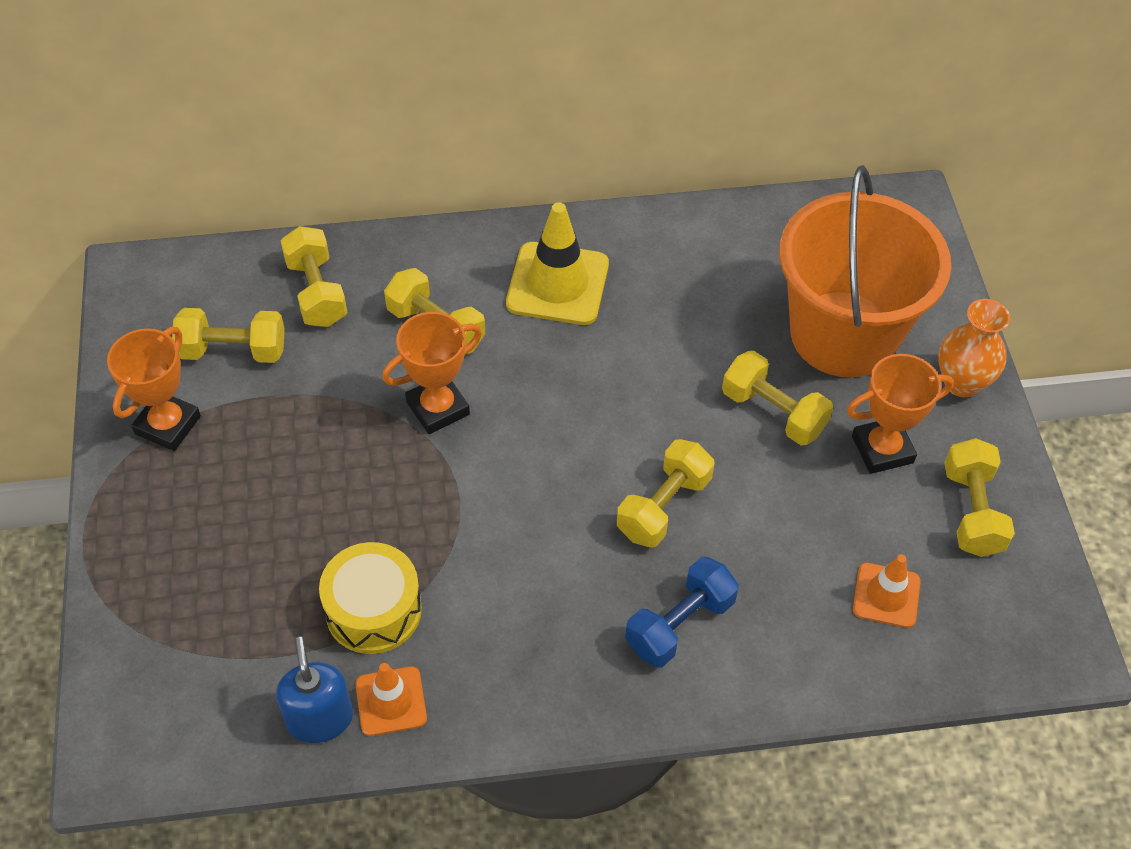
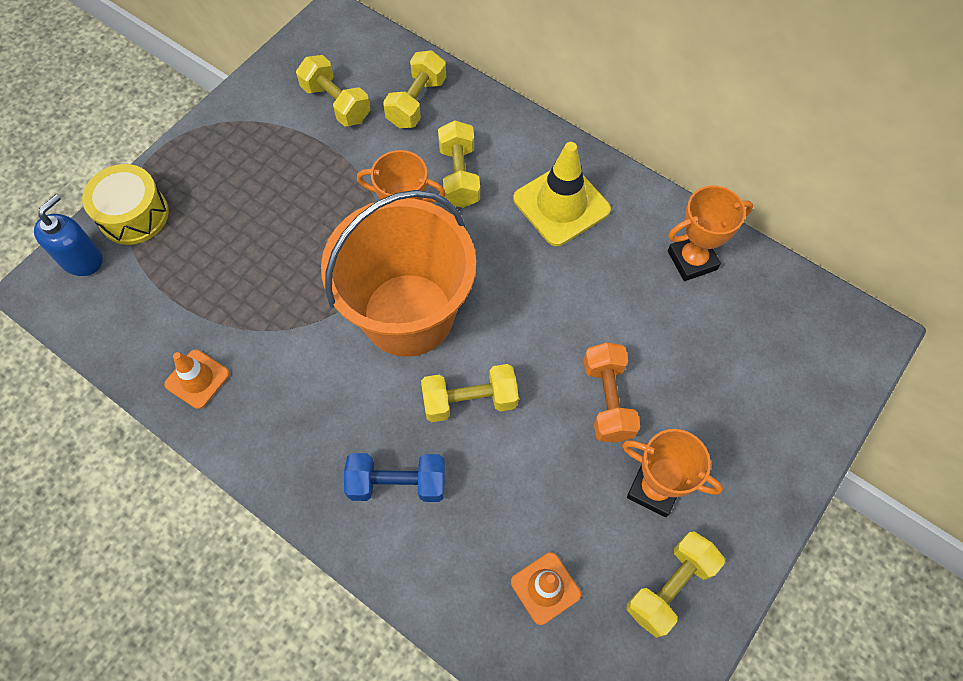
camera: 45 degrees right, 10 degrees up
orange trophy [107,327,201,451] -> orange trophy moved to [668,186,753,281]
blue soap dispenser [276,637,353,743] -> blue soap dispenser moved to [34,194,103,276]
yellow drum [319,542,422,654] -> yellow drum moved to [82,164,169,245]
yellow dumbbell [722,351,833,445] -> orange dumbbell [584,342,640,443]
orange bucket [779,165,951,378] -> orange bucket moved to [321,190,476,357]
orange vase [938,299,1010,397] -> none

